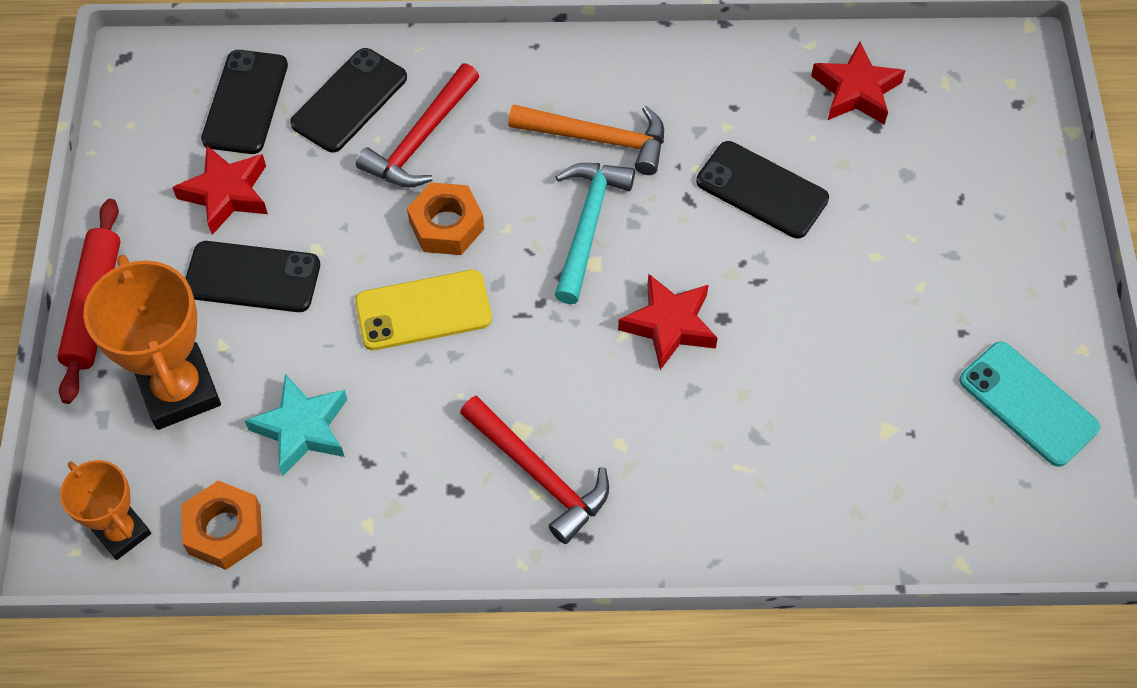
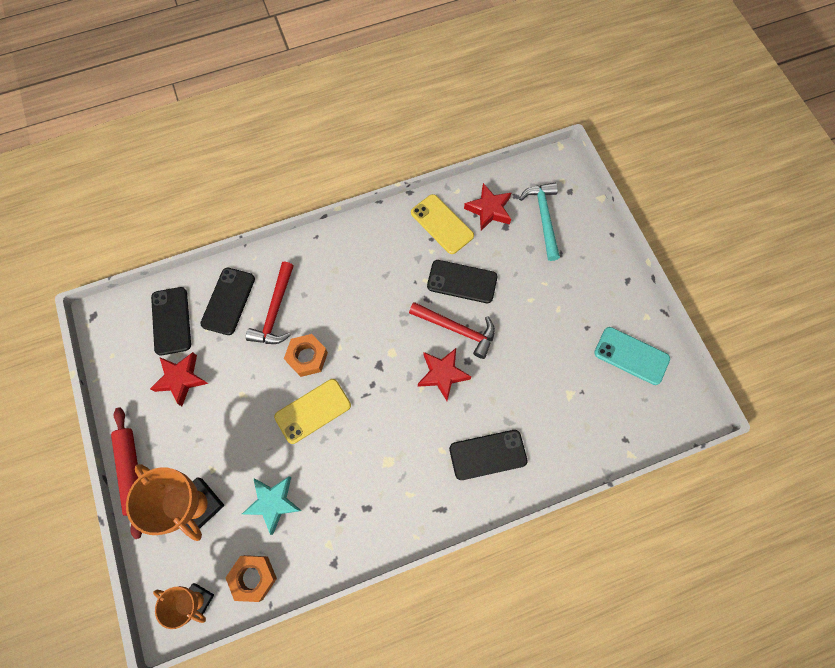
camera: 20 degrees left, 10 degrees up
black phone [185,241,320,312] -> black phone moved to [449,430,528,480]
red hammer [460,396,609,544] -> red hammer moved to [409,302,495,359]
orange hammer [508,104,664,175] -> none
turquoise hammer [555,163,635,304] -> turquoise hammer moved to [519,183,560,261]
none -> yellow phone [411,194,474,254]

